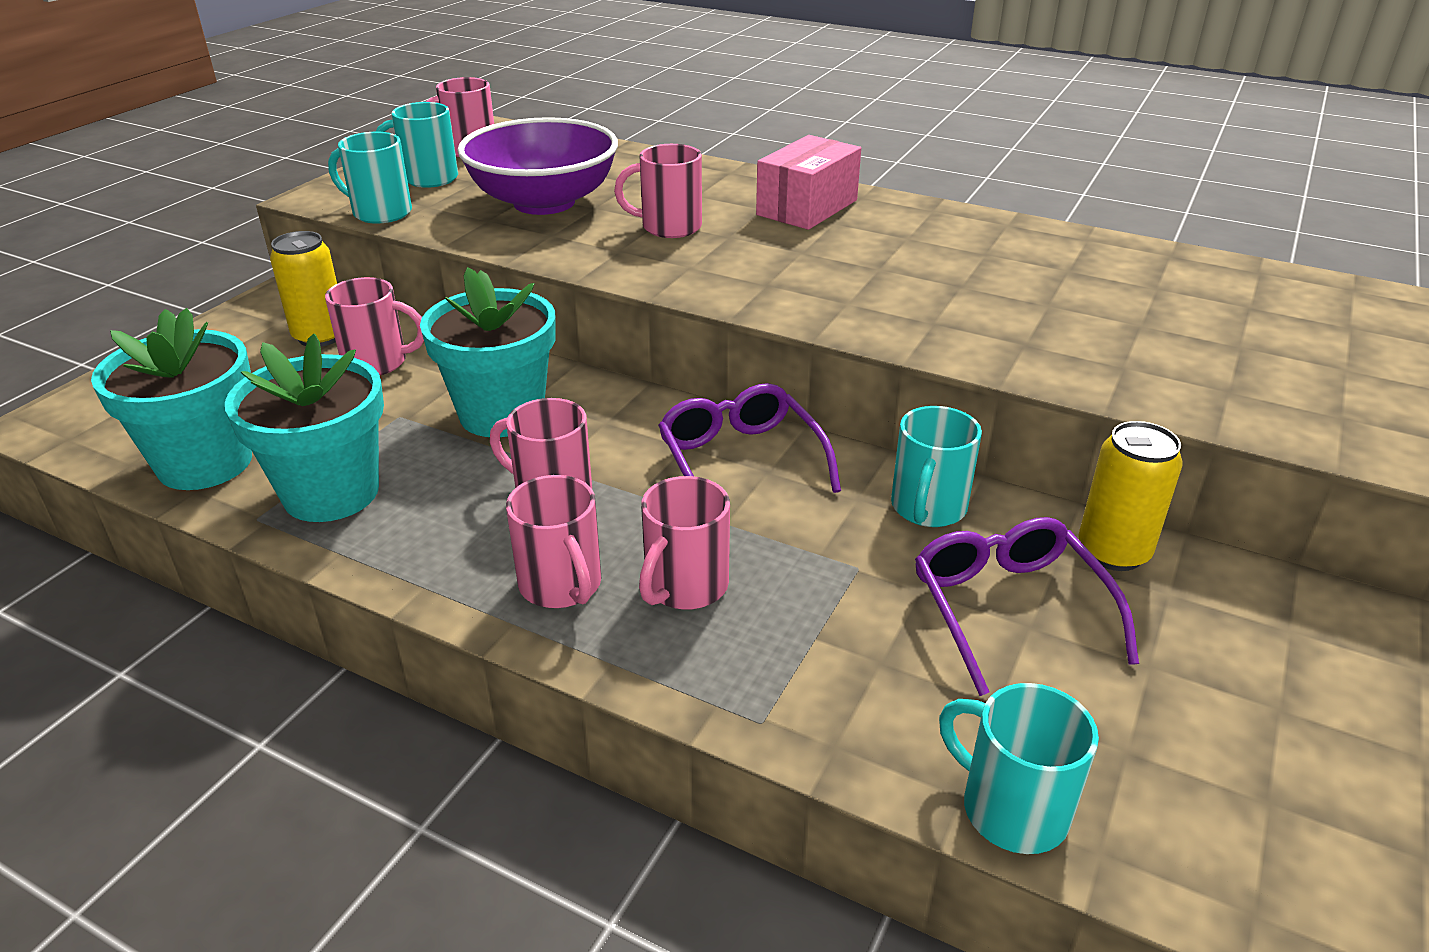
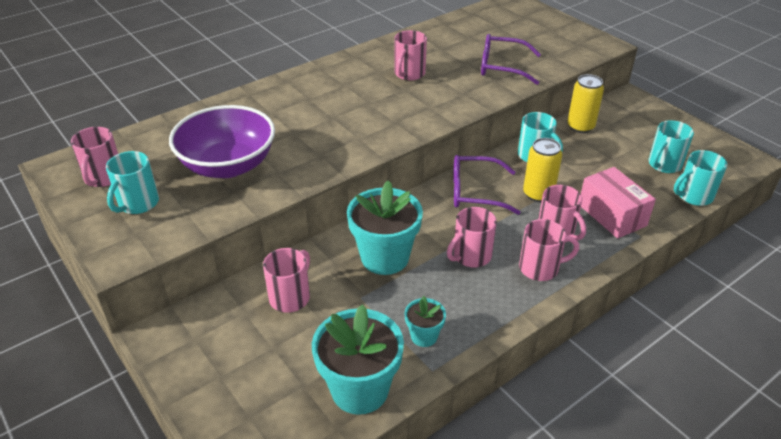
camera: 65 degrees left, 5 degrees up
turquoise flower pot [225,334,384,522] -> turquoise flower pot [405,296,446,347], size x0.50
yellow can [270,231,337,347] -> yellow can moved to [523,138,563,202]
turquoise mug [328,132,412,224] -> turquoise mug moved to [648,120,694,173]
pink mug [614,144,702,238] -> pink mug moved to [394,30,427,81]
pink box [756,135,861,230] -> pink box moved to [581,167,656,239]
purple glasses [915,517,1139,696] -> purple glasses moved to [481,34,541,85]

